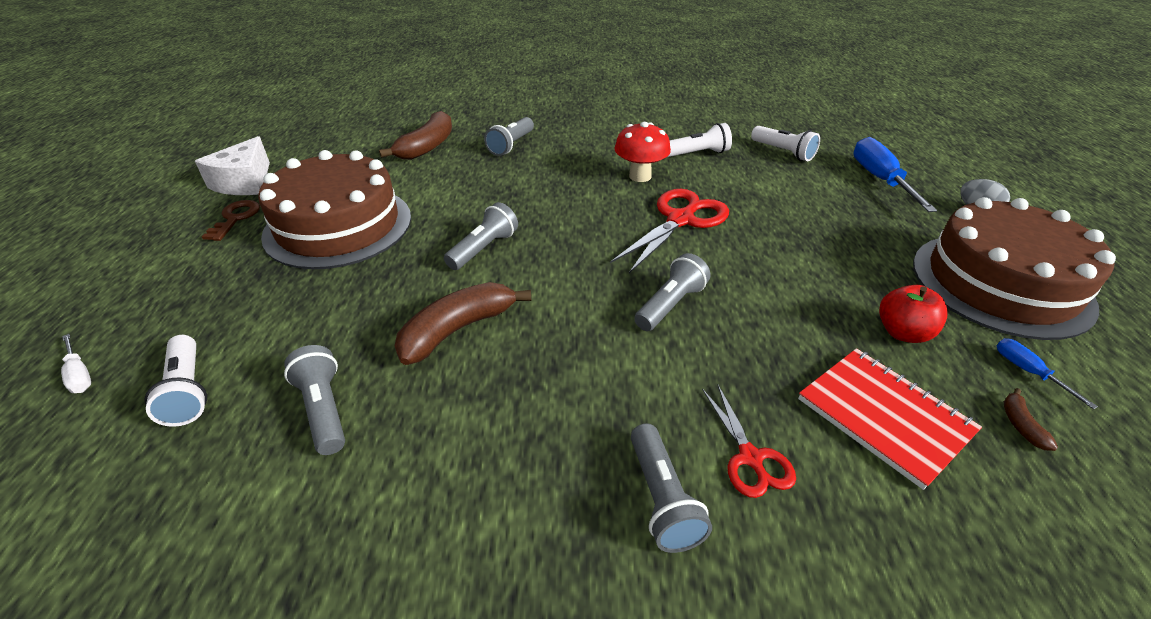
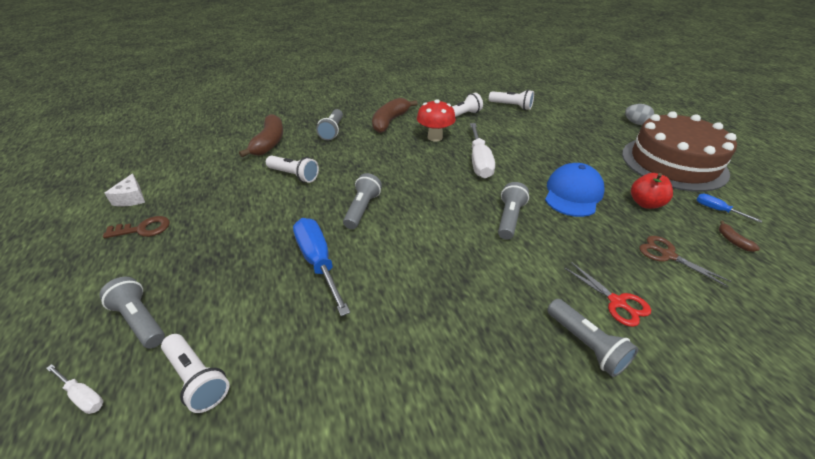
camera: 20 degrees left, 0 degrees up
white cheese [195,136,270,195] -> white cheese [105,174,145,206], size x0.62
brown key [202,200,260,241] -> brown key turned 90 degrees clockwise [103,216,170,238]
brown cake [258,150,411,269] -> none
grey flashlight [284,345,345,455] -> grey flashlight moved to [99,277,165,349]
brown banana [395,282,531,365] -> brown banana moved to [372,98,418,133]
red scissors [610,189,729,273] -> white screwdriver [470,123,495,179]
red notebook [798,348,982,490] -> brown scissors [640,236,731,287]
blue screwdriver [853,137,937,212] -> blue screwdriver moved to [293,218,350,316]
none -> white flashlight [266,156,319,183]
none -> blue cap [545,163,605,217]

